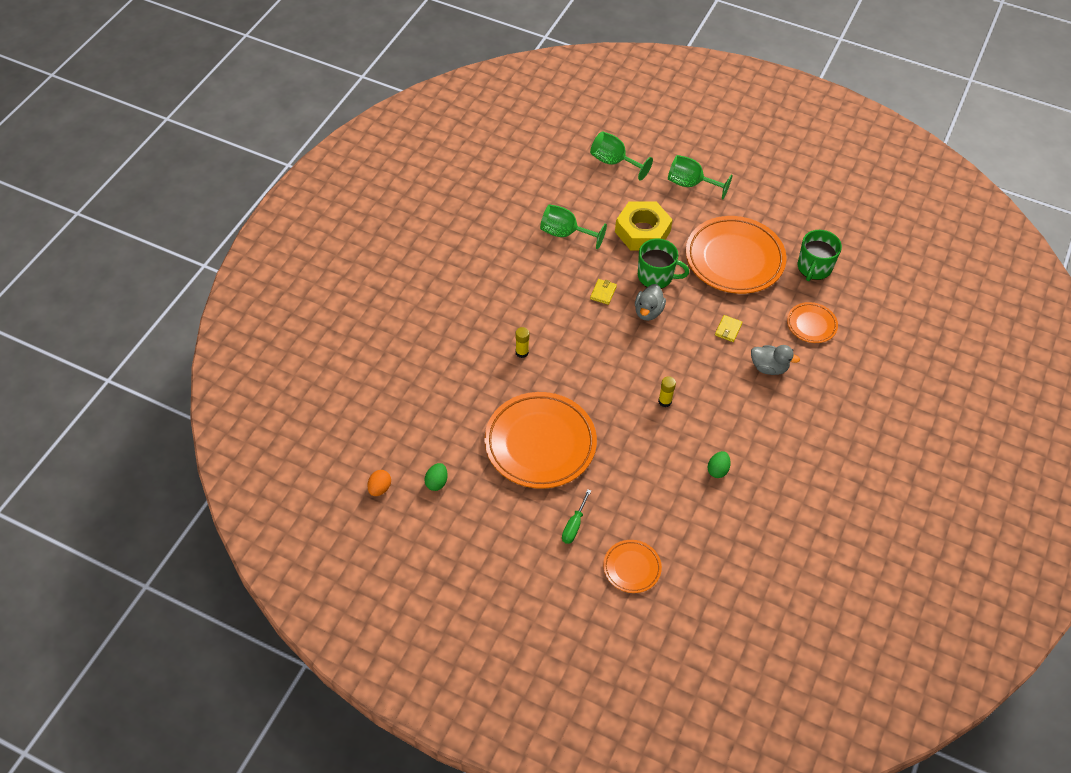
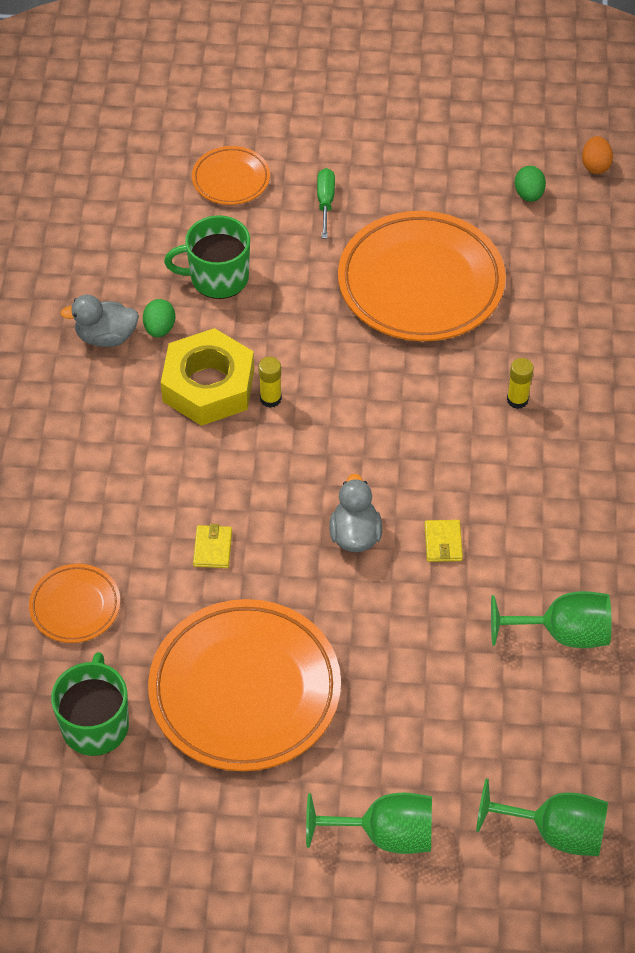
camera: 160 degrees right, 0 degrees up
yellow nut [615,201,673,250] -> yellow nut moved to [161,328,254,426]
green mug [638,239,689,289] -> green mug moved to [164,215,250,299]
grey duck [751,345,800,375] -> grey duck moved to [60,295,139,347]

